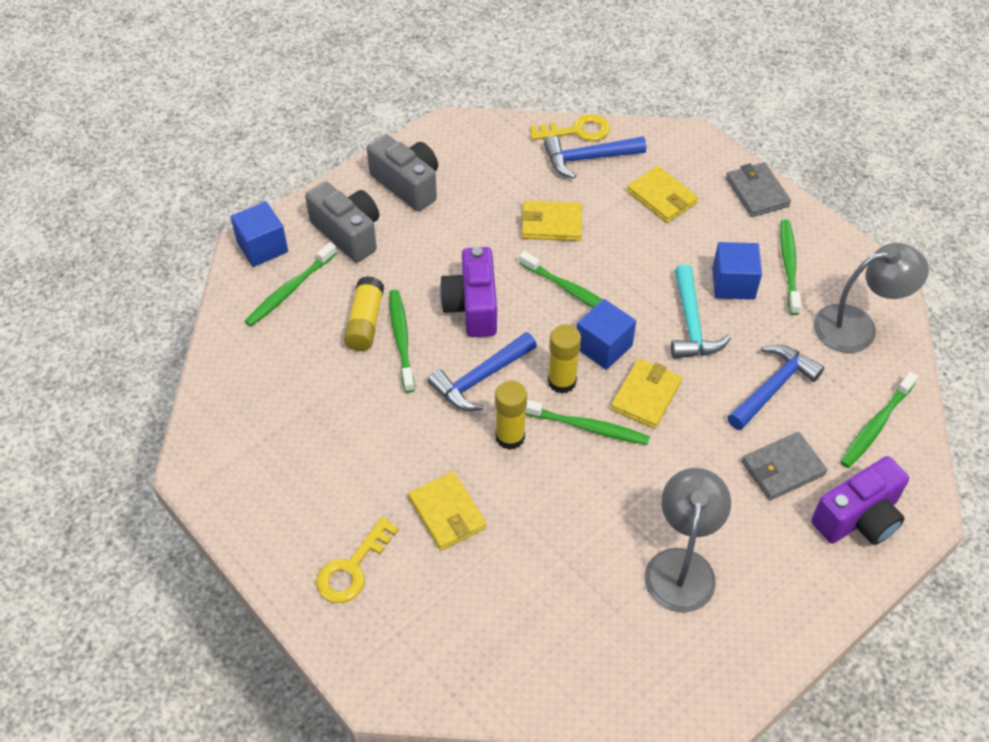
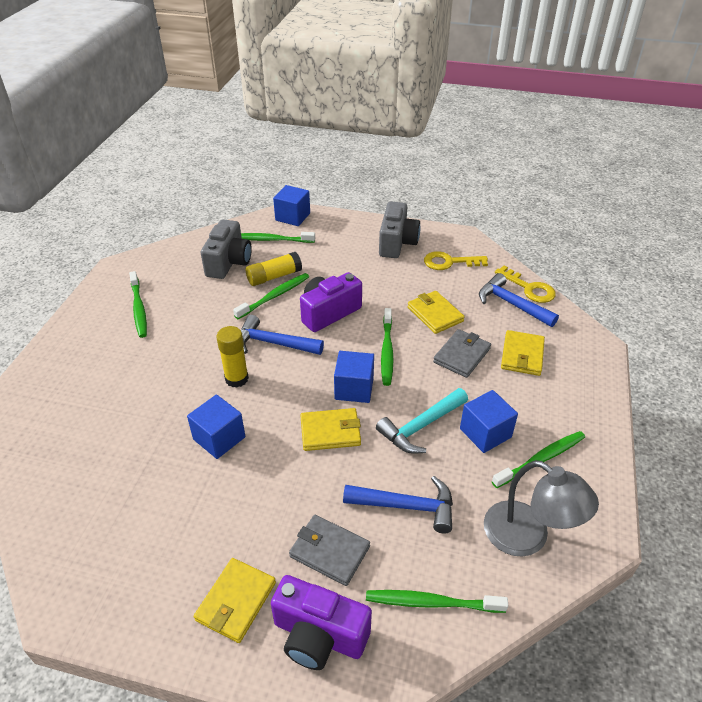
camera: 55 degrees right, 10 degrees down
grey camera [305,181,379,263] -> grey camera moved to [201,219,252,279]
yellow key [316,517,399,603] -> yellow key moved to [424,251,488,270]
yellow wallet [408,471,487,550] -> yellow wallet moved to [194,558,276,643]
green toothbrush [525,400,650,445] -> green toothbrush moved to [129,271,147,338]
yellow glue stick [548,324,581,394] -> none
grey lamp [645,468,731,613] -> none
grey wallet [726,162,791,217] -> grey wallet moved to [433,329,491,378]
none -> blue cube [187,394,245,459]

